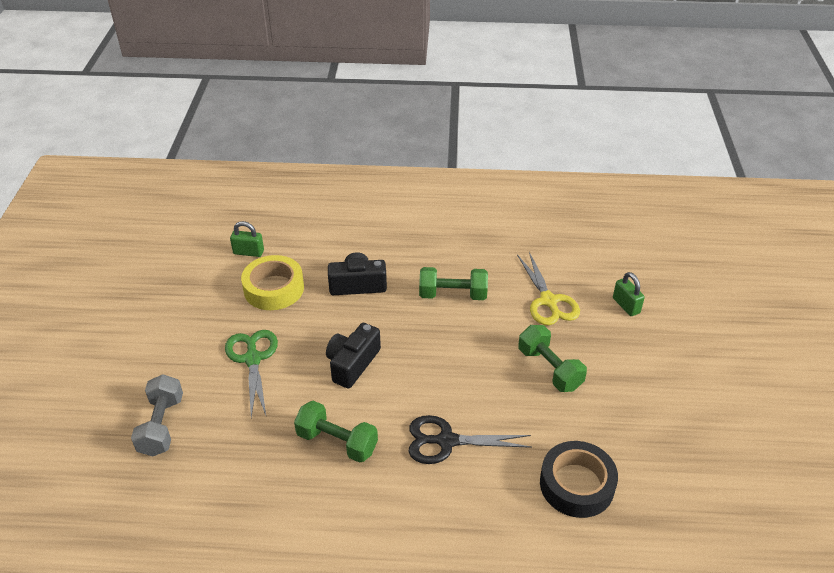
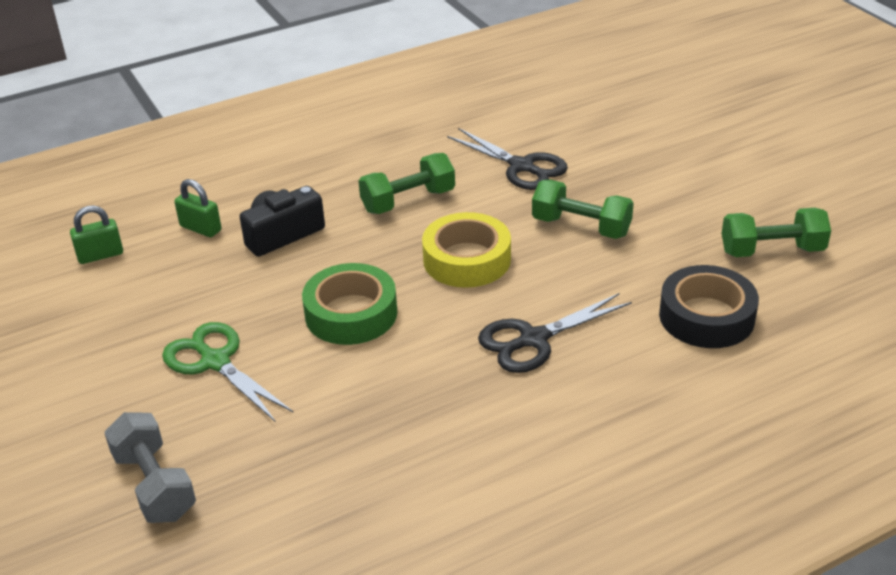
camera: 30 degrees left, 5 degrees down
yellow tape [241,255,304,310] -> yellow tape moved to [422,212,511,288]
green dumbbell [294,401,378,463] -> green dumbbell moved to [722,208,831,257]
black camera [326,323,381,389] -> green tape [302,263,397,345]
yellow scissors [517,252,580,325] -> black scissors [447,128,568,190]
green padlock [613,272,645,316] -> green padlock moved to [174,179,222,237]

